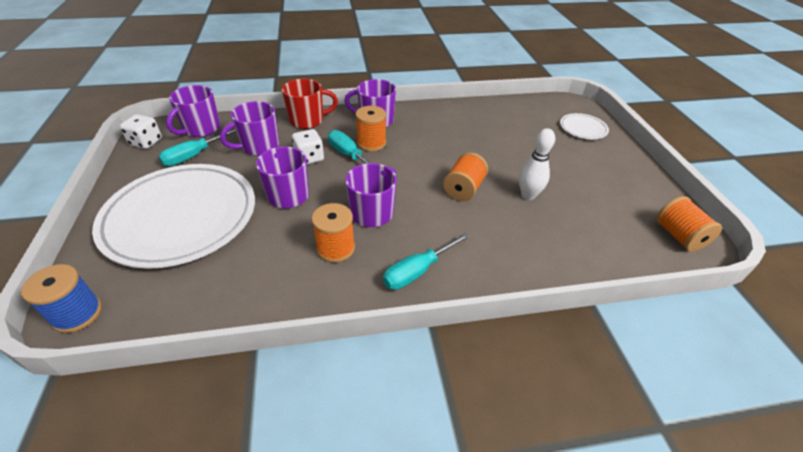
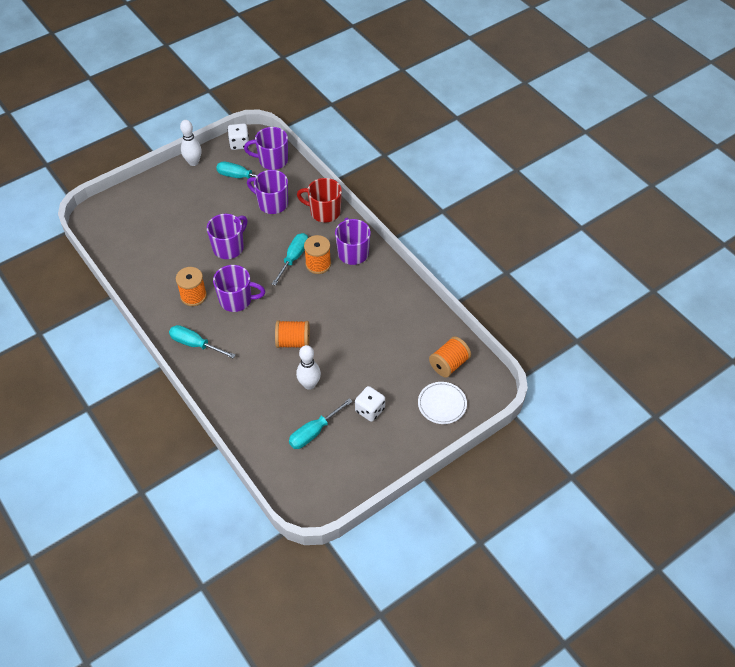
camera: 65 degrees right, 10 degrees up
blue spool [21,264,102,333] -> none
white plate [92,164,255,269] -> none
red mug [282,79,338,129] -> red mug turned 150 degrees clockwise [297,178,342,222]
white dice [292,129,324,164] -> white dice moved to [355,386,385,422]
orange spool [656,196,722,252] -> orange spool moved to [429,336,471,378]
none -> white bowling pin [180,120,202,166]
none -> turquoise screwdriver [289,398,353,449]

